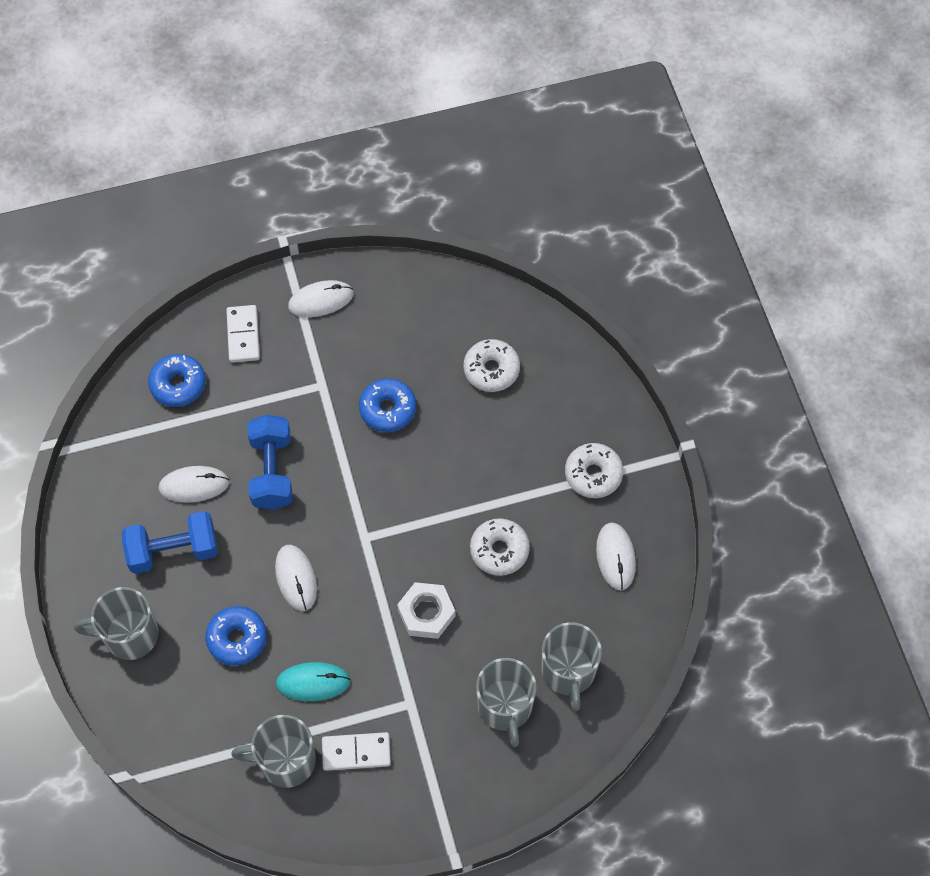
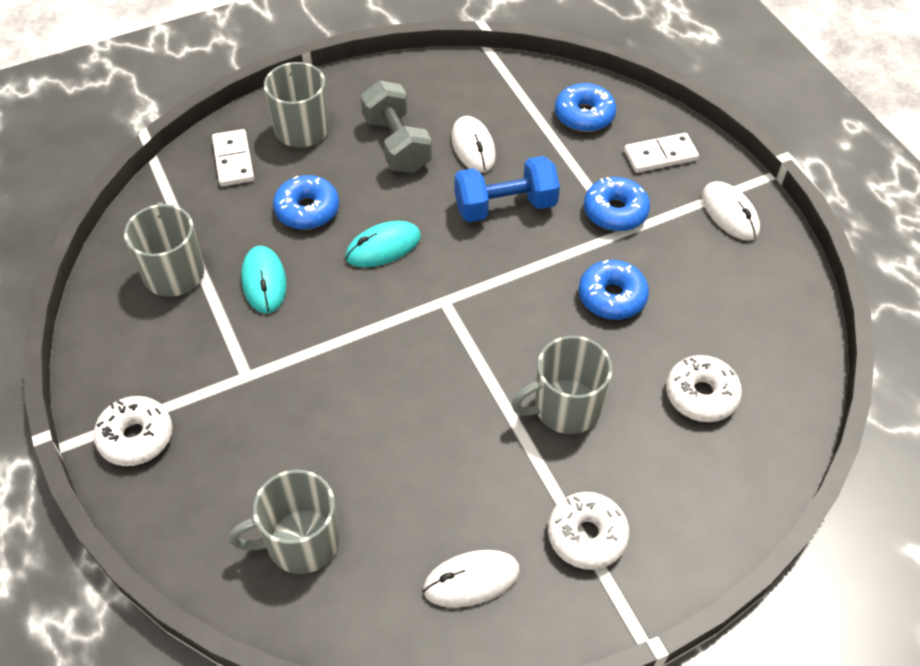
camera: 80 degrees right, 10 degrees down
blue dumbbell [122,511,218,574] -> grey dumbbell [361,80,432,173]
white mouse [275,545,317,611] -> turquoise mouse [345,221,421,267]
white domino [322,732,391,771] -> white domino moved to [212,129,254,186]
white nut [397,582,455,639] -> none
white donut [470,518,530,576] -> white donut moved to [93,396,173,466]
grey mug [476,658,537,747] -> grey mug moved to [511,336,612,434]
none -> blue donut [584,177,650,232]

